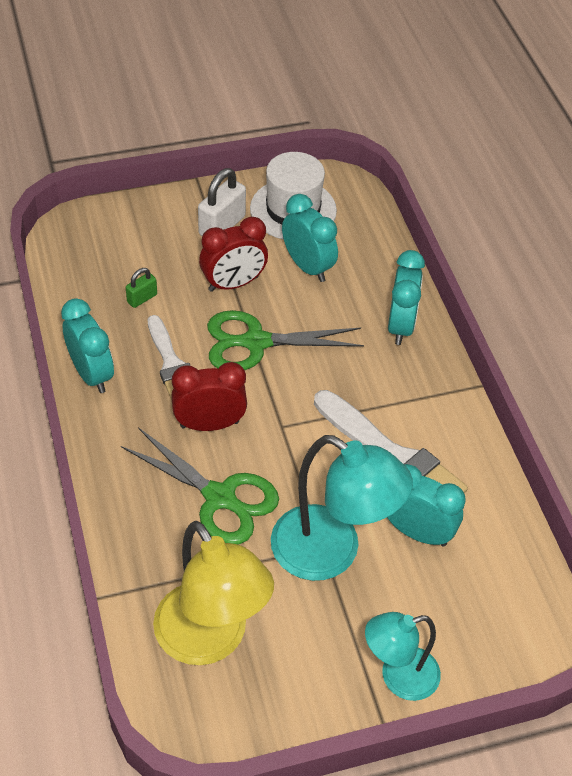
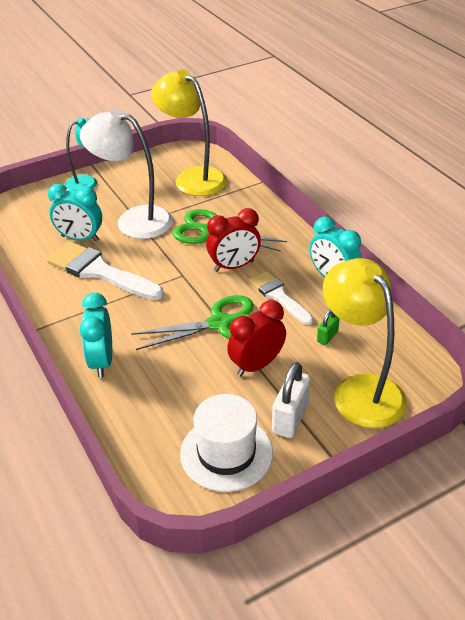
camera: 170 degrees right, 10 degrees down
turquoise lamp [271,435,413,581] -> white lamp [80,109,173,239]
turquoise clock [282,194,338,282] -> none
none -> yellow lamp [323,258,407,428]

